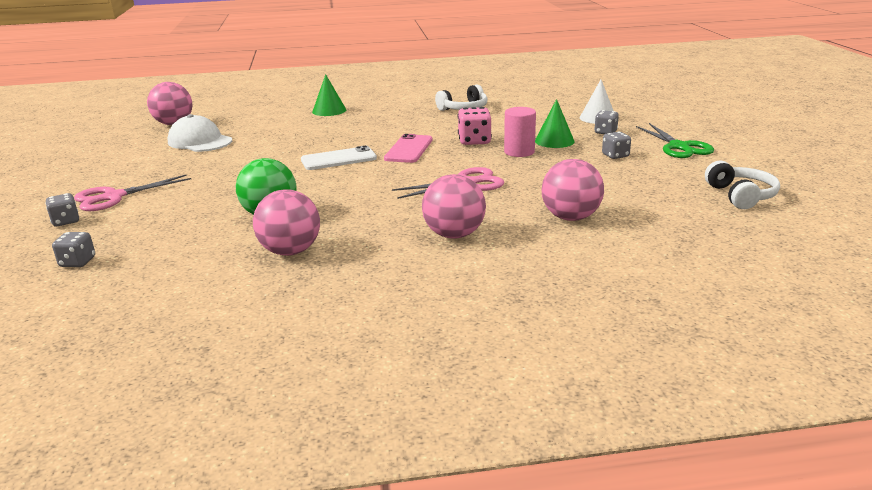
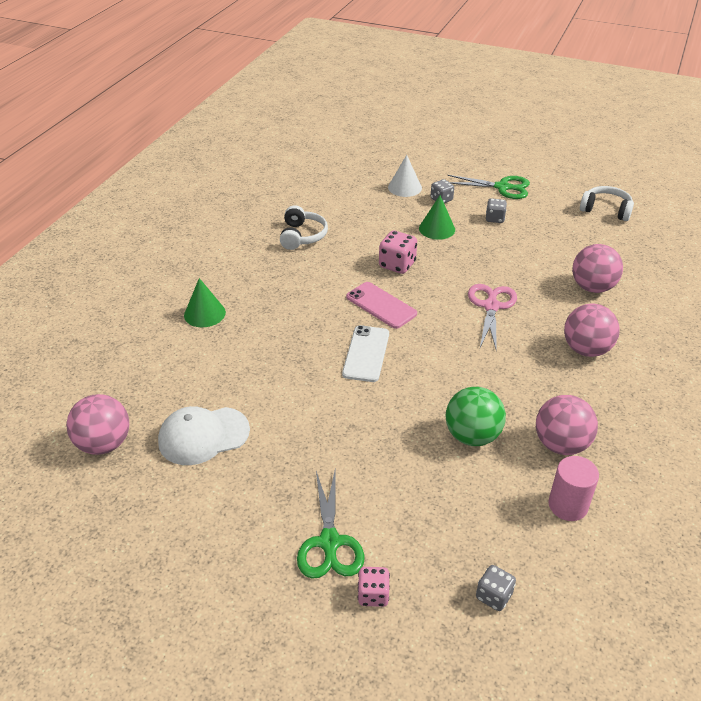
camera: 60 degrees left, 15 degrees up
grey dice [45,193,79,226] -> pink dice [358,567,390,607]
pink scissors [74,175,191,211] -> green scissors [297,471,364,579]
pink cylinder [504,107,536,157] -> pink cylinder moved to [549,456,599,521]

